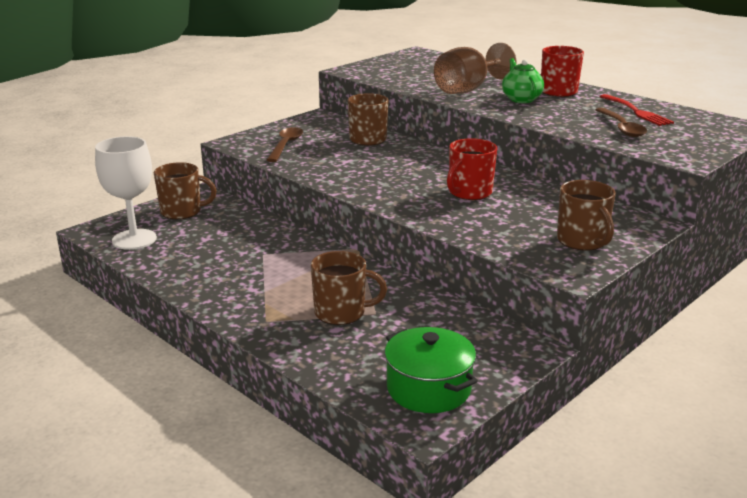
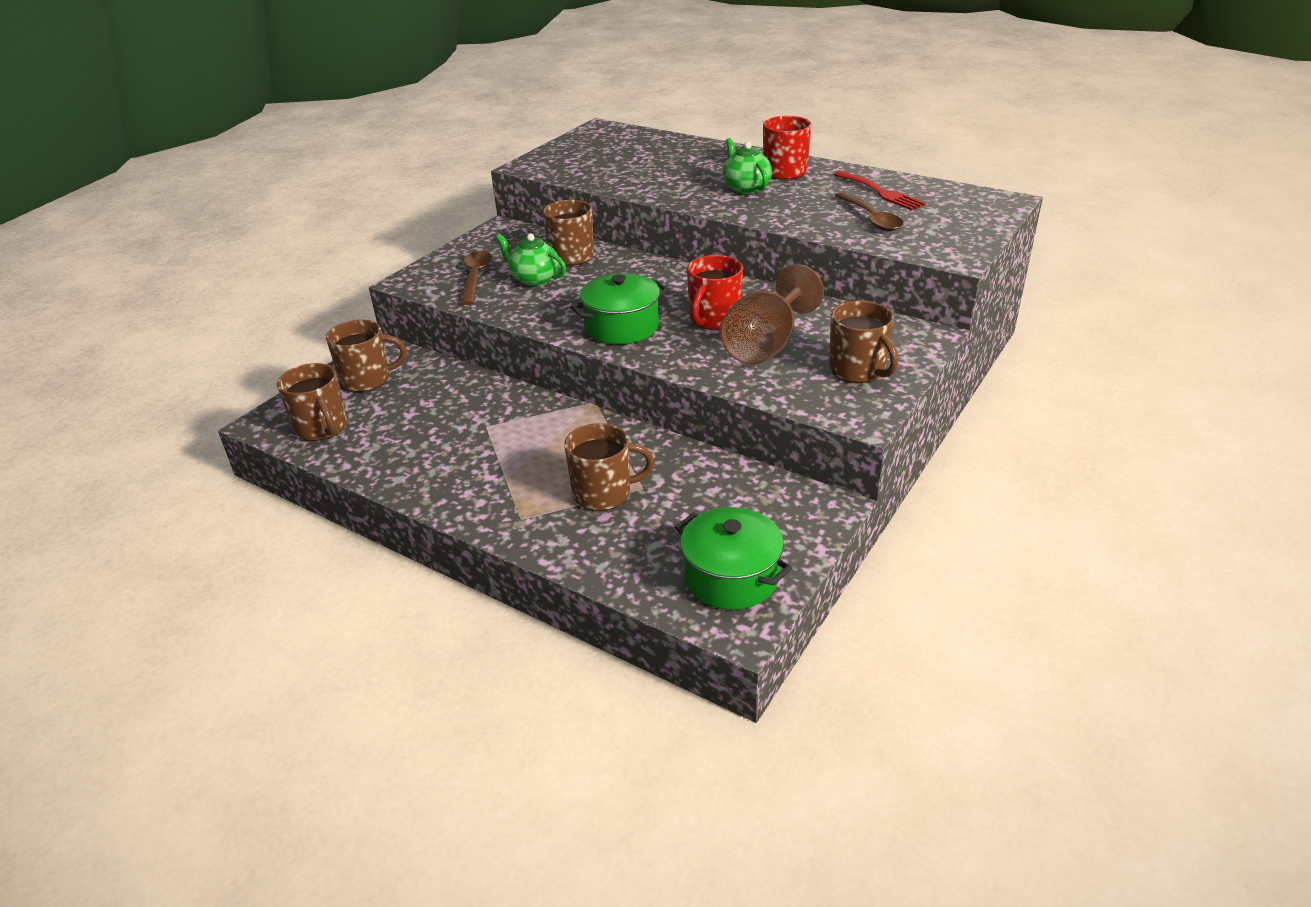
camera: 10 degrees left, 10 degrees up
white goblet [95,136,157,250] -> brown mug [277,363,347,441]
brown goblet [434,43,517,94] -> brown goblet moved to [719,264,824,365]
none -> green teapot [495,234,566,286]
none -> green pot [571,274,669,344]

